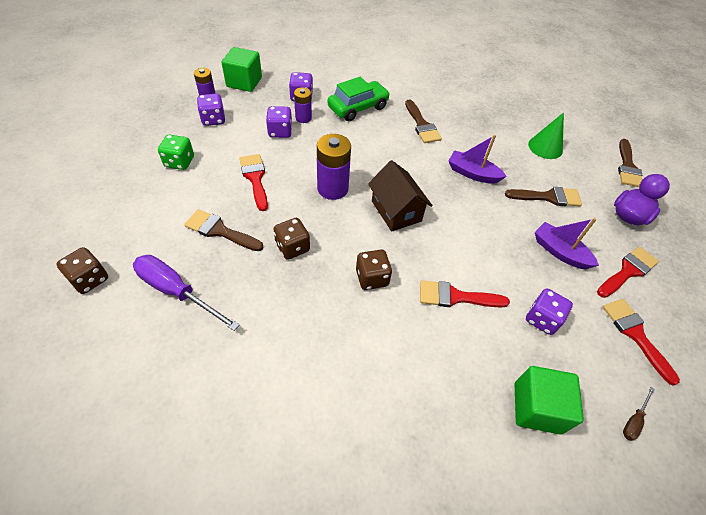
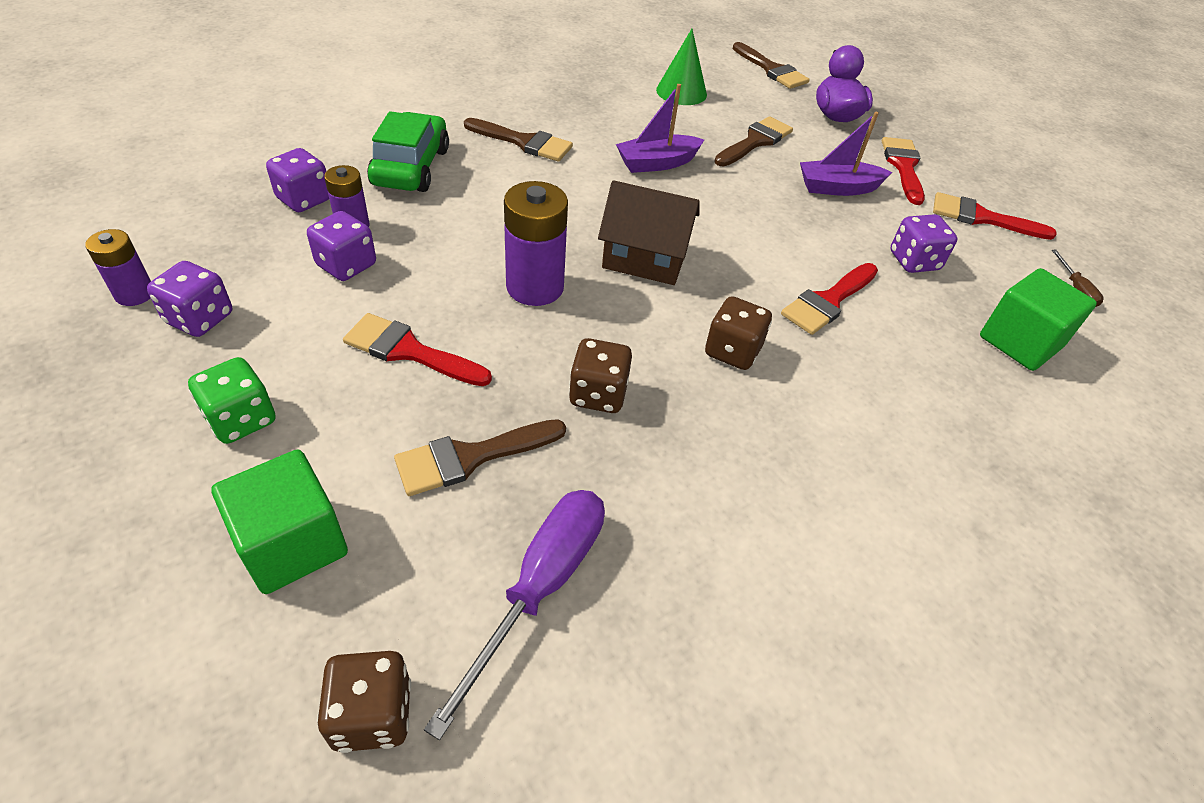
camera: 50 degrees left, 5 degrees down
purple screwdriver [133,255,240,331] -> purple screwdriver turned 135 degrees clockwise [424,490,605,740]
green cube [221,47,262,92] -> green cube moved to [211,449,348,594]

